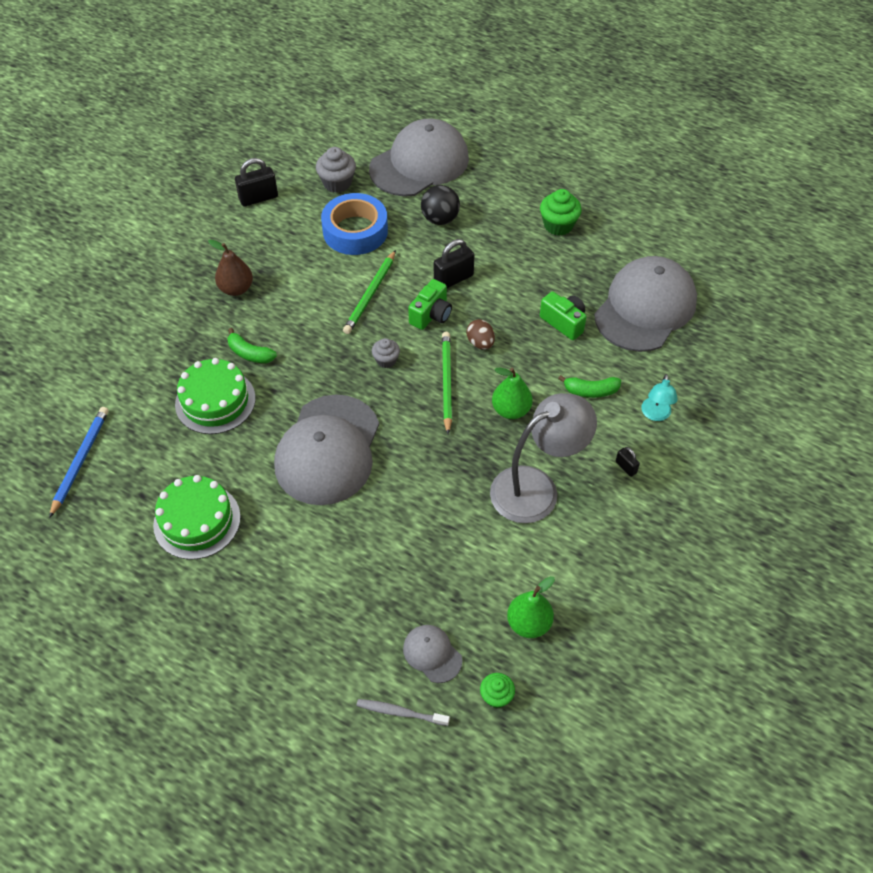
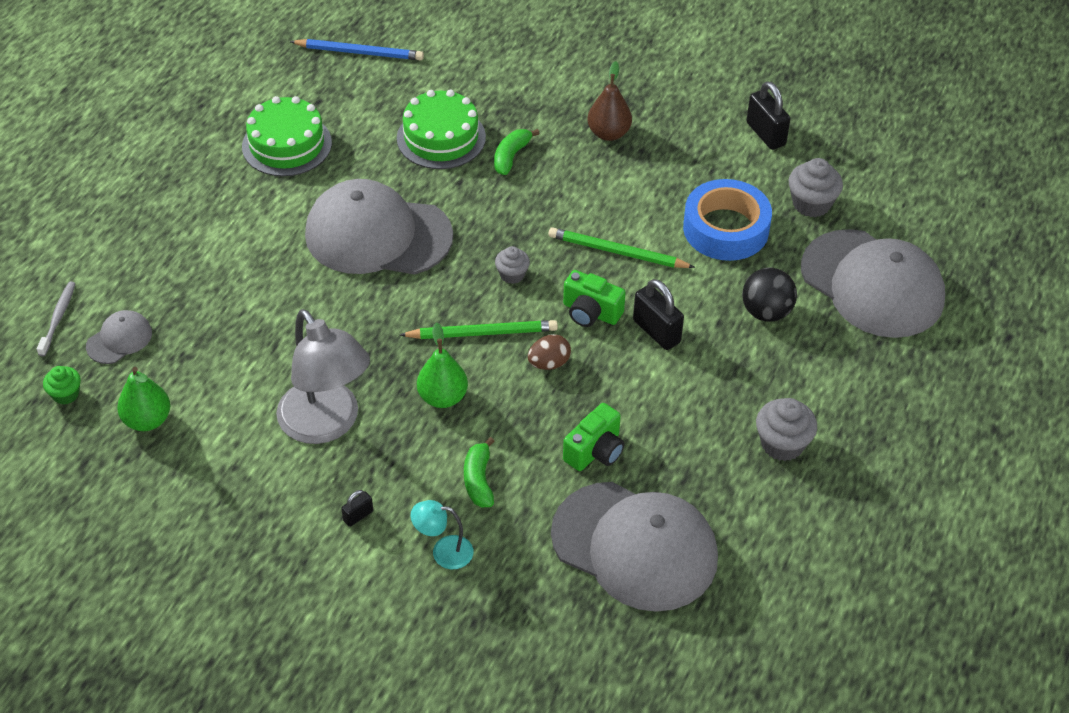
camera: 85 degrees right, 5 degrees down
green cupcake [540,189,582,236] -> grey cupcake [756,398,817,461]

